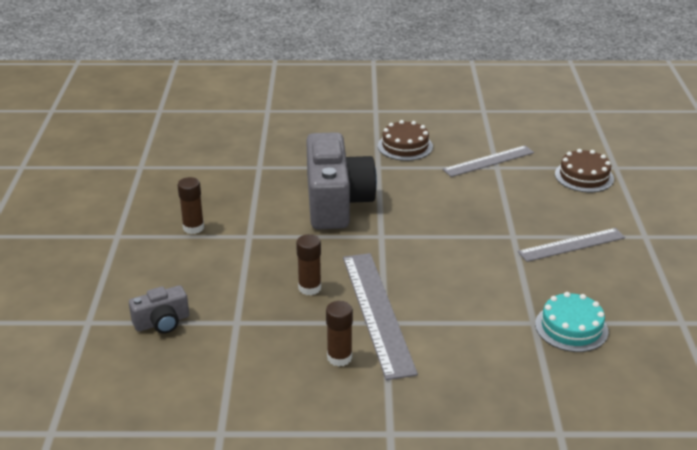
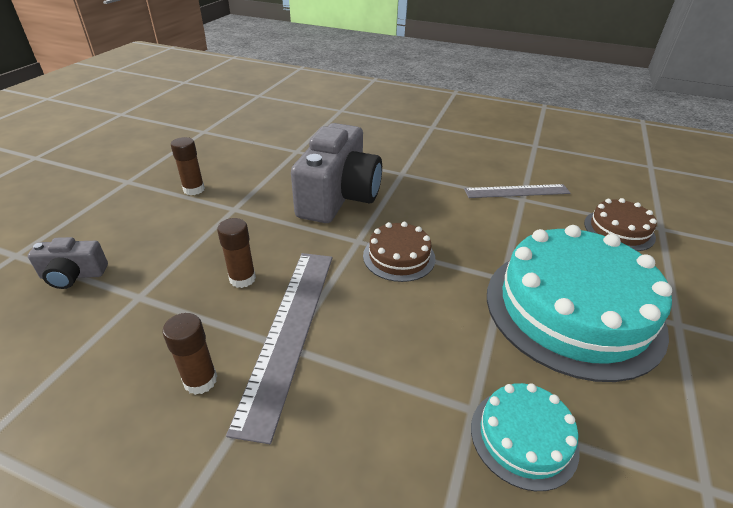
camera: 20 degrees right, 5 degrees up
brown cake [378,120,433,161] -> brown cake moved to [363,222,436,282]
grey ruler [518,228,625,262] -> turquoise cake [487,225,672,382]

